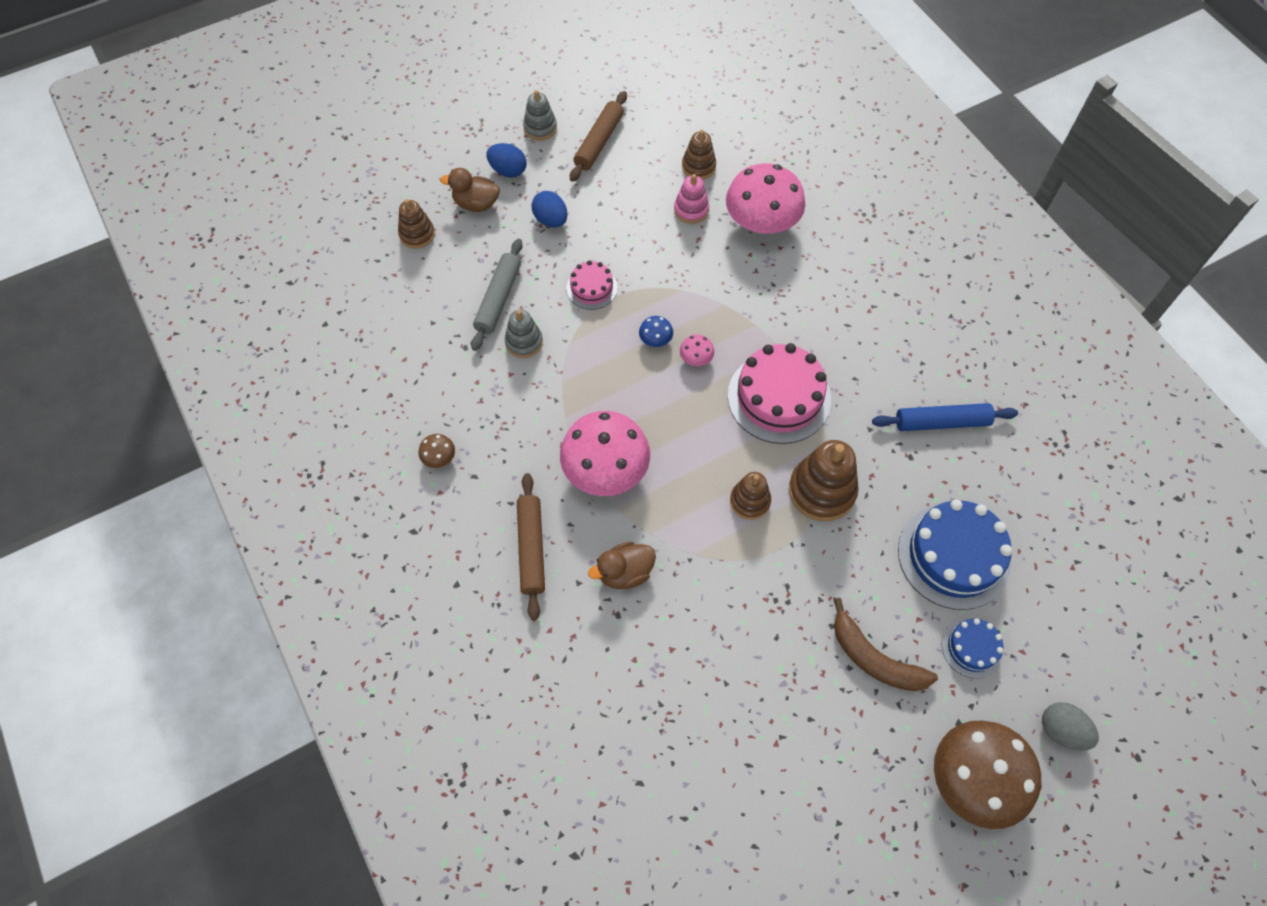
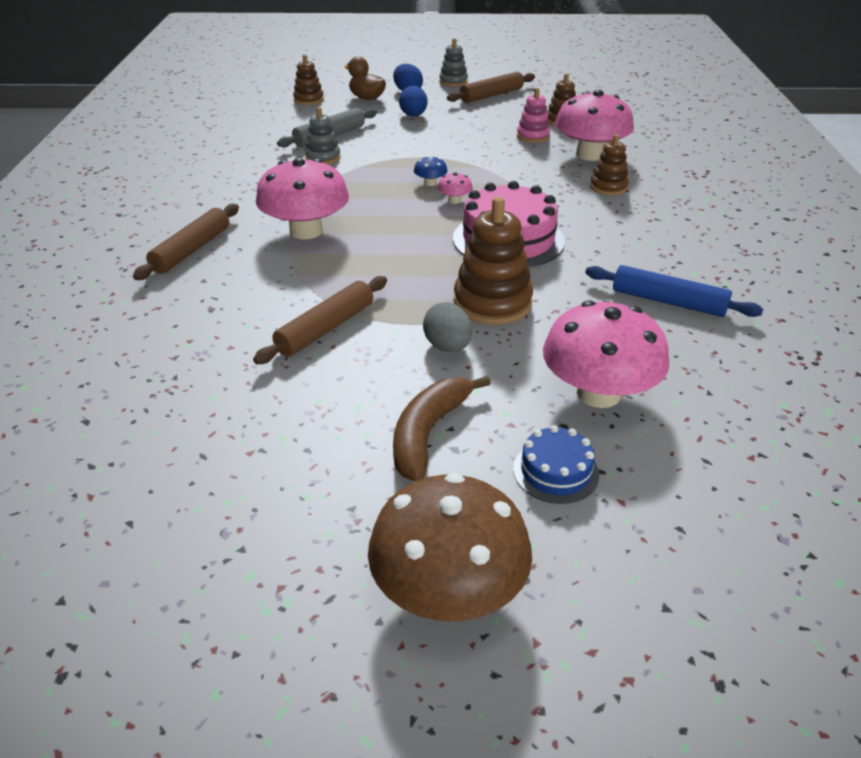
camera: 30 degrees right, 25 degrees down
brown mushroom [419,434,455,468] -> none
pink cake [566,260,617,310] -> none
brown duck [588,542,656,589] -> none
brown stacking toy [730,472,771,520] -> brown stacking toy moved to [590,134,629,195]
brown banana [834,598,938,691] -> brown banana turned 45 degrees clockwise [393,376,491,481]
blue cake [898,499,1012,610] -> pink mushroom [543,300,669,408]
grey egg [1042,702,1099,750] -> grey egg moved to [423,302,472,352]
none -> brown rolling pin [253,276,387,364]

